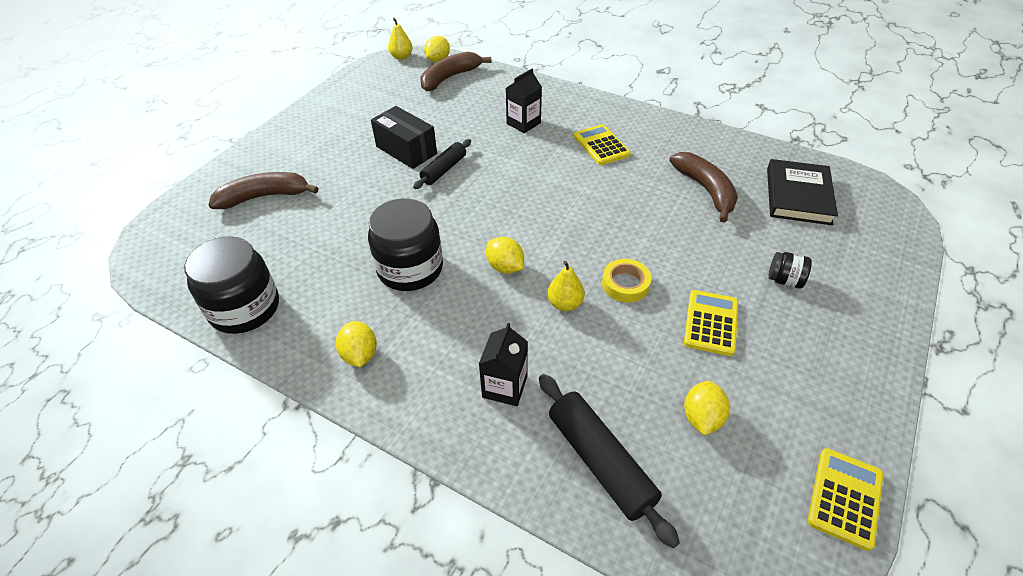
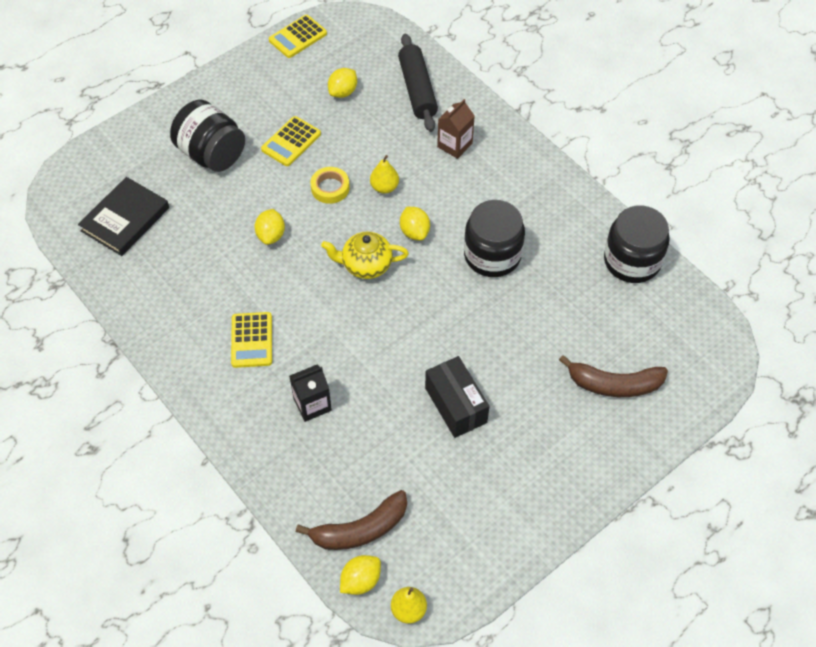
camera: 160 degrees left, 10 degrees up
yellow lemon [336,321,377,367] -> yellow lemon moved to [254,209,285,245]
black rolling pin [413,139,471,189] -> none
black carton [479,323,528,406] -> brown carton [437,99,475,159]
brown banana [669,152,738,223] -> none
black jar [768,252,812,289] -> black jar [170,100,245,172], size x2.16
none -> yellow teapot [321,232,409,279]

